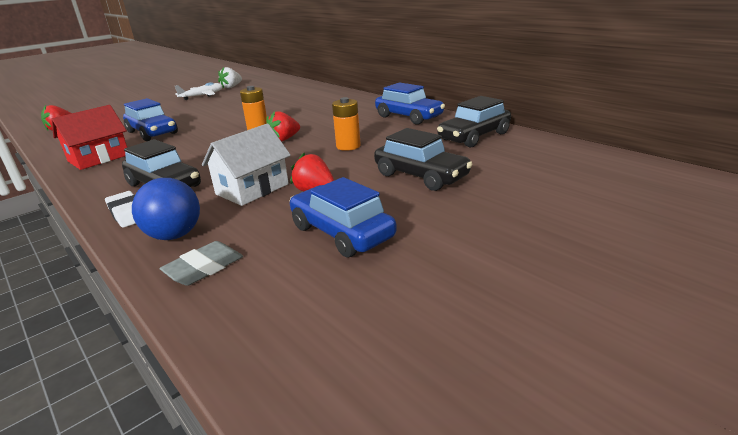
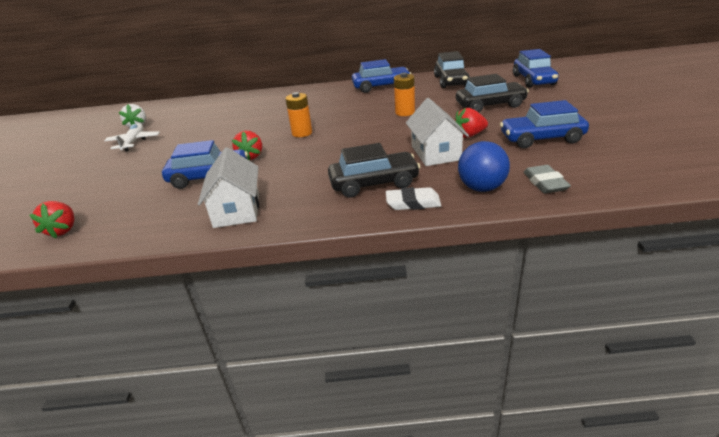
camera: 50 degrees left, 5 degrees up
red house [51,105,127,170] -> white house [198,147,259,228]
red strawberry [266,111,300,142] -> red strawberry moved to [232,131,262,161]
none -> blue car [513,49,559,88]

